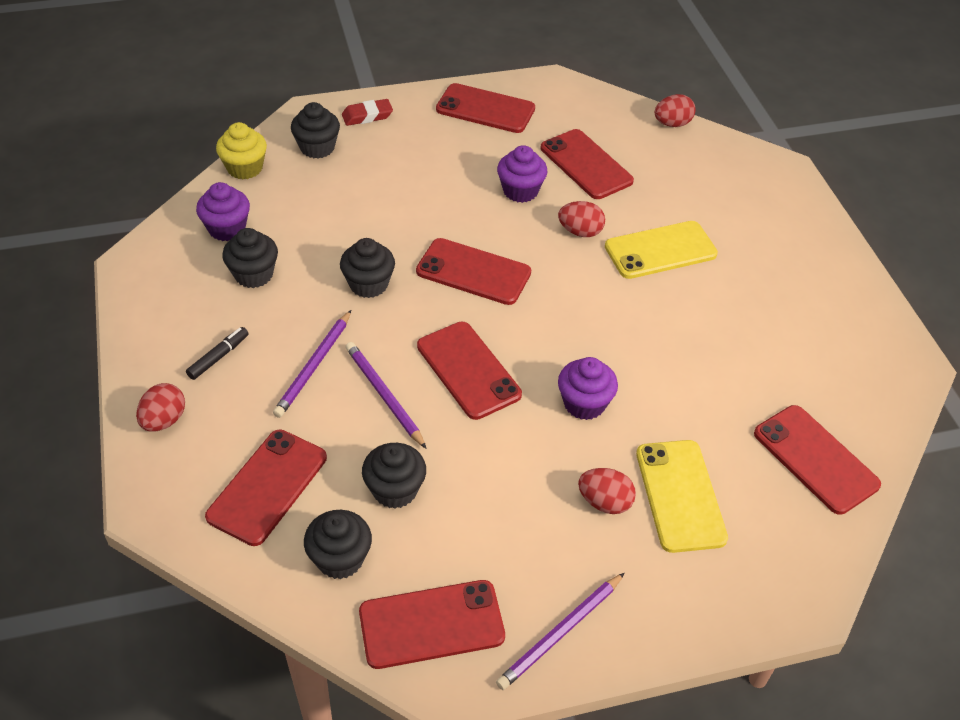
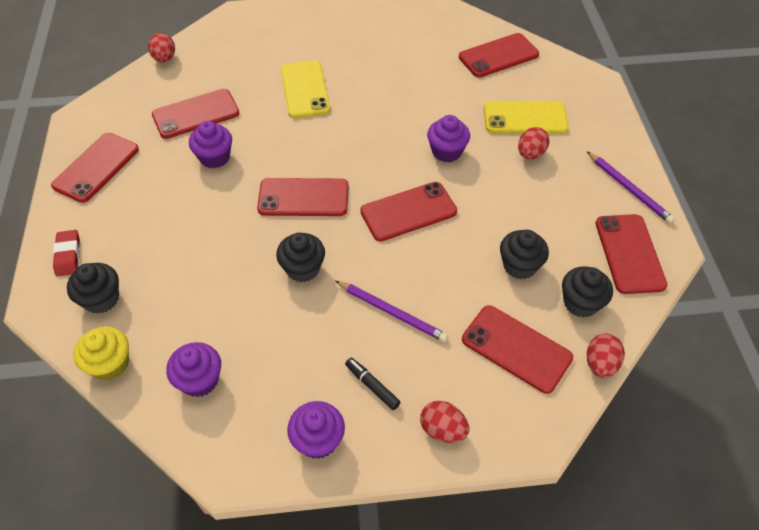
camera: 80 degrees left, 5 degrees up
black cupcake [222,228,278,288] -> none
purple pencil [346,342,427,449] -> none
red phone [416,238,531,305] -> red phone turned 60 degrees clockwise [257,178,349,216]
red egg [558,201,605,237] -> red egg moved to [587,334,625,378]
none -> purple cupcake [287,401,345,459]

